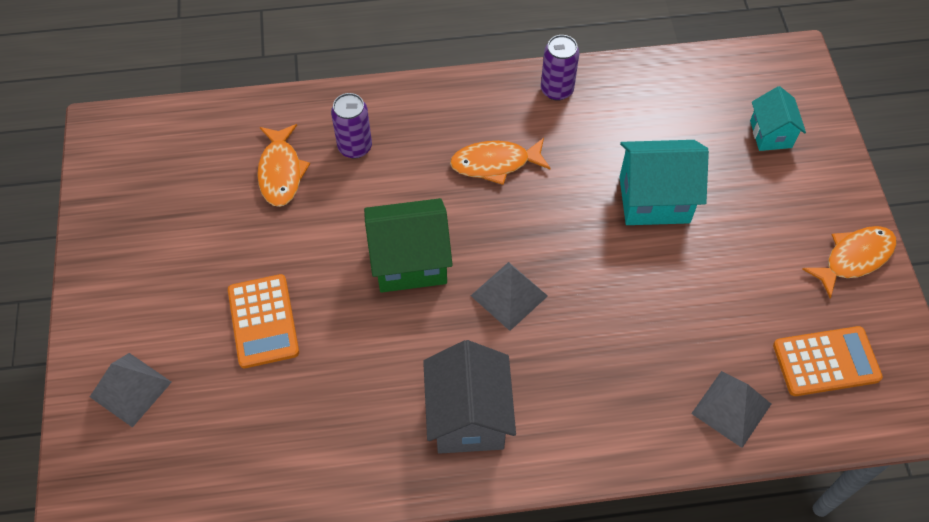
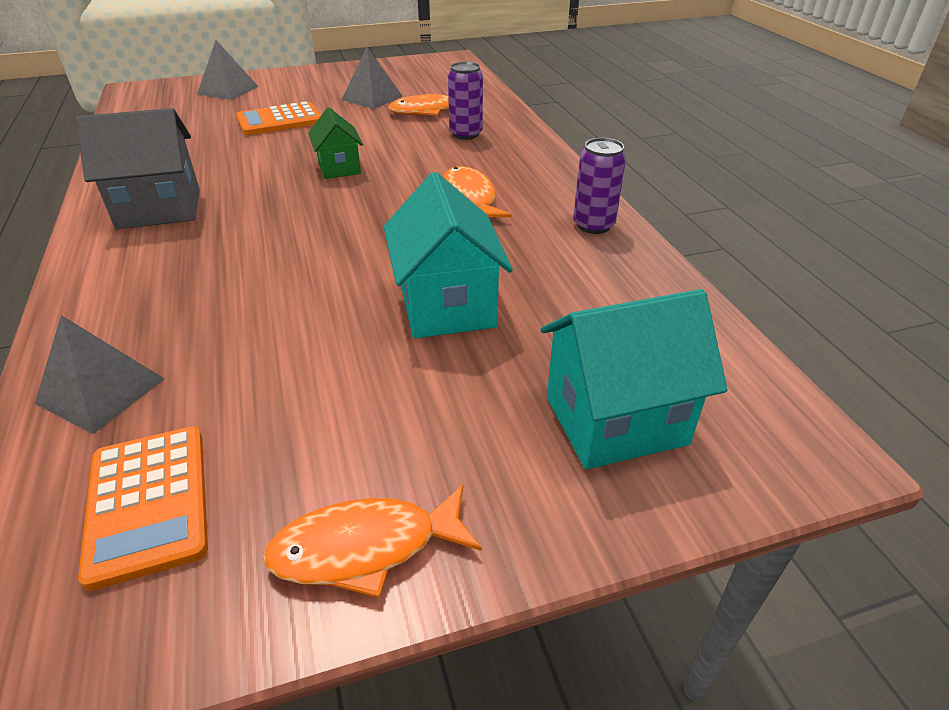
camera: 80 degrees right, 20 degrees down
green house [364,198,453,293] -> green house [308,107,363,179], size x0.61
grey pyramid [471,262,548,331] -> grey pyramid moved to [342,47,402,109]
turquoise house [750,86,806,151] -> turquoise house [540,289,727,469], size x1.65
orange fish [802,226,897,298] -> orange fish turned 120 degrees clockwise [263,485,482,598]

